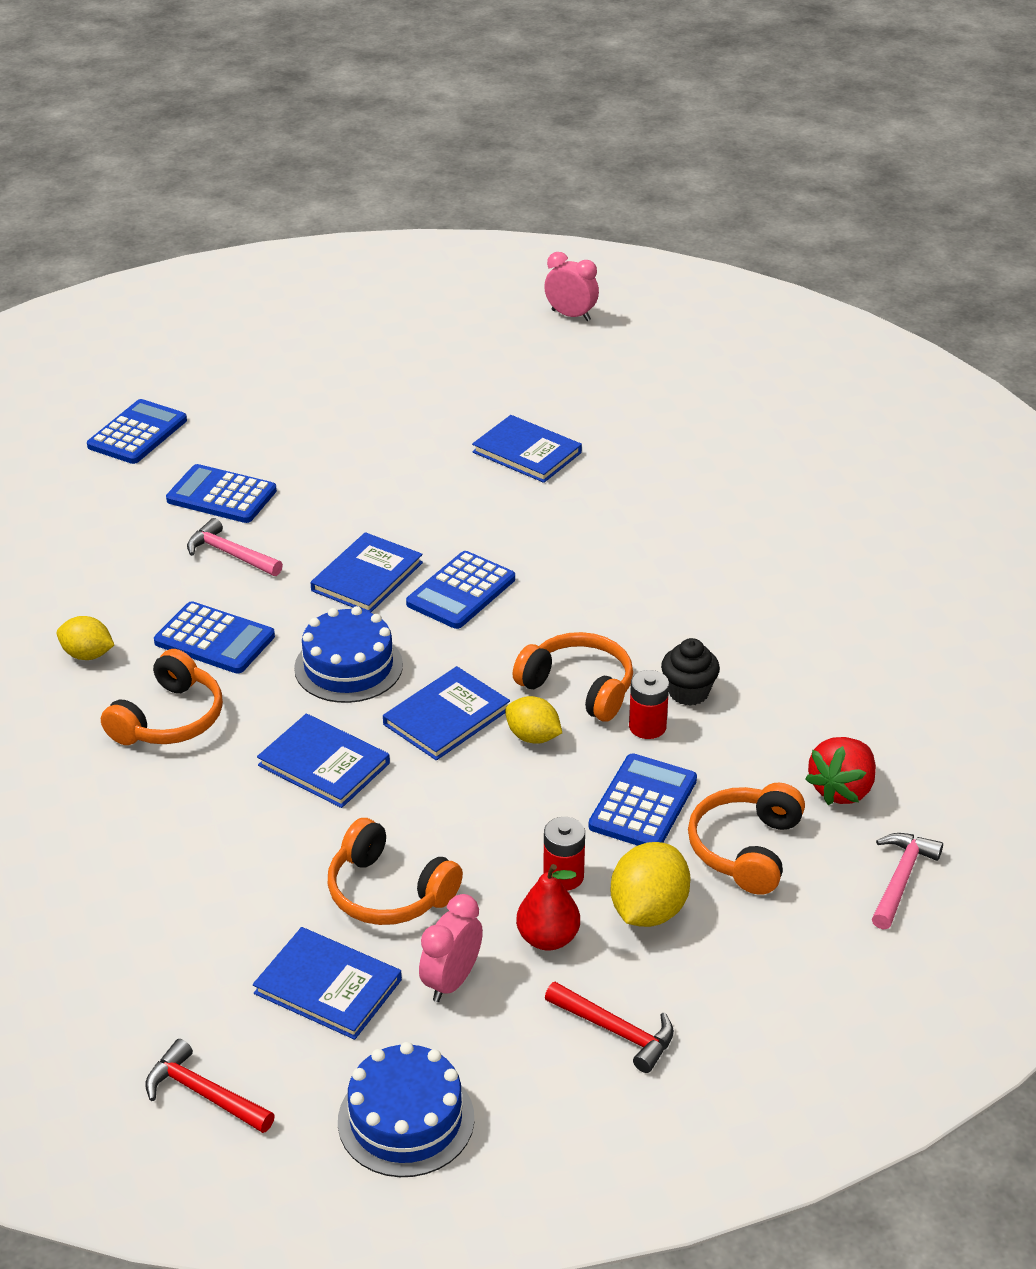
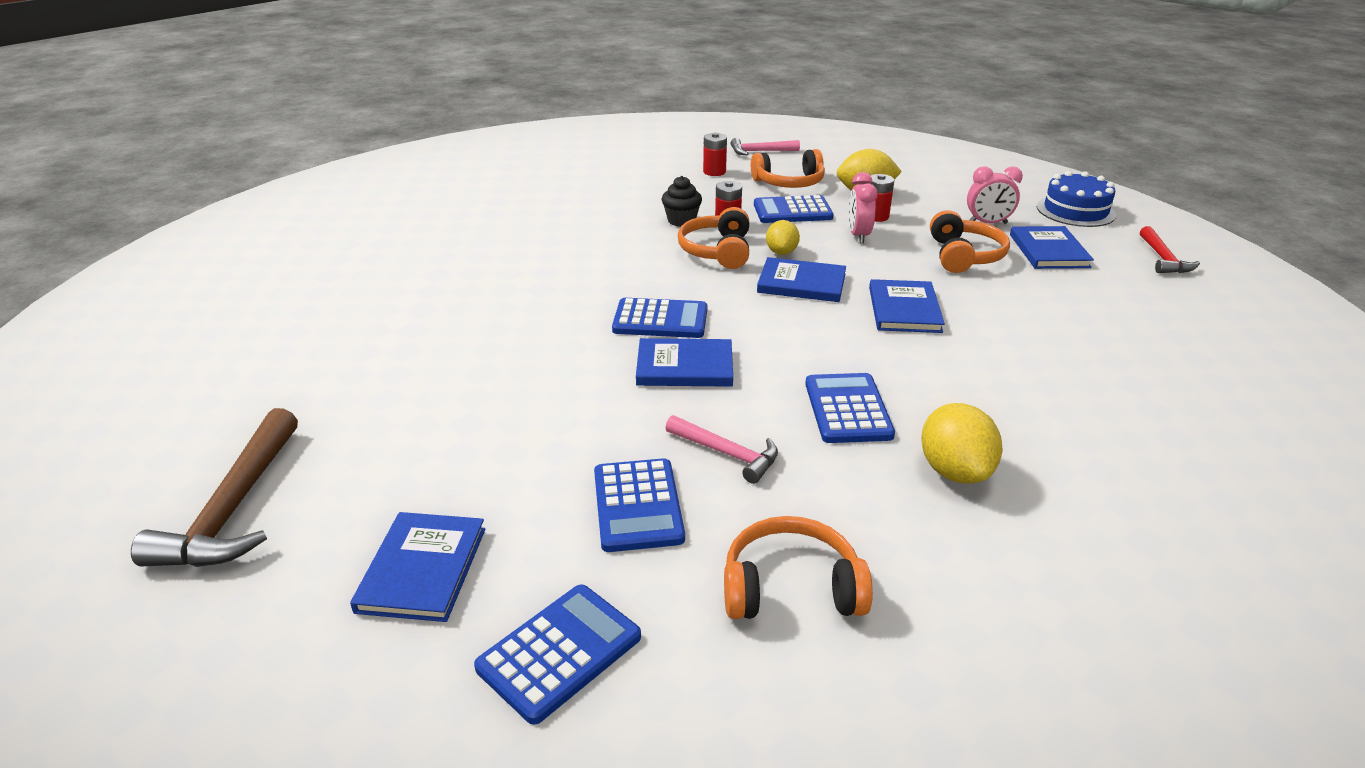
camera: 120 degrees left, 5 degrees down
yellow lemon [57,616,114,660] -> yellow lemon [921,403,1002,484], size x1.53
blue calculator [87,399,187,464] -> blue calculator turned 135 degrees clockwise [474,584,641,725]
orange headphones [101,649,223,745] -> orange headphones moved to [724,516,873,619]
pink hammer [187,518,283,576] -> pink hammer turned 60 degrees counterclockwise [665,415,778,484]
blue cake [294,606,403,703] -> none
blue book [472,415,582,483] -> blue book moved to [350,512,485,622]
red pear [516,864,580,951] -> none
pink clock [544,252,599,321] -> pink clock moved to [849,172,878,243]
red hammer [545,982,674,1073] -> none
red strawberry [805,737,876,805] -> red battery [703,133,727,176]
none -> brown hammer [131,408,298,567]

